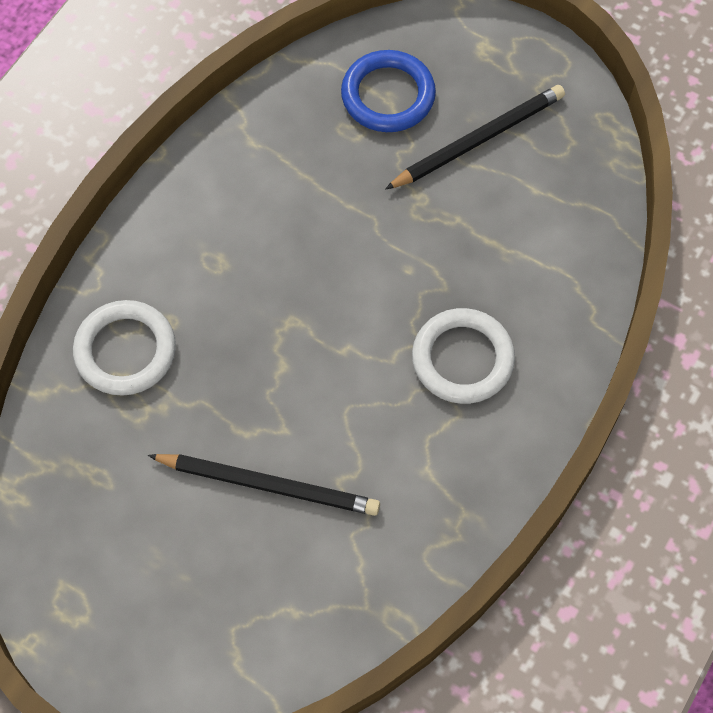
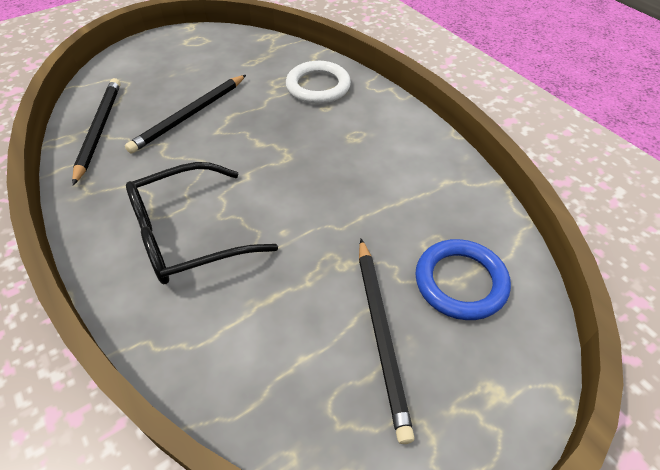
camera: 115 degrees right, 15 degrees down
white ring [412,308,515,404] -> black glasses [126,162,278,284]
none -> black pencil [72,78,120,185]

